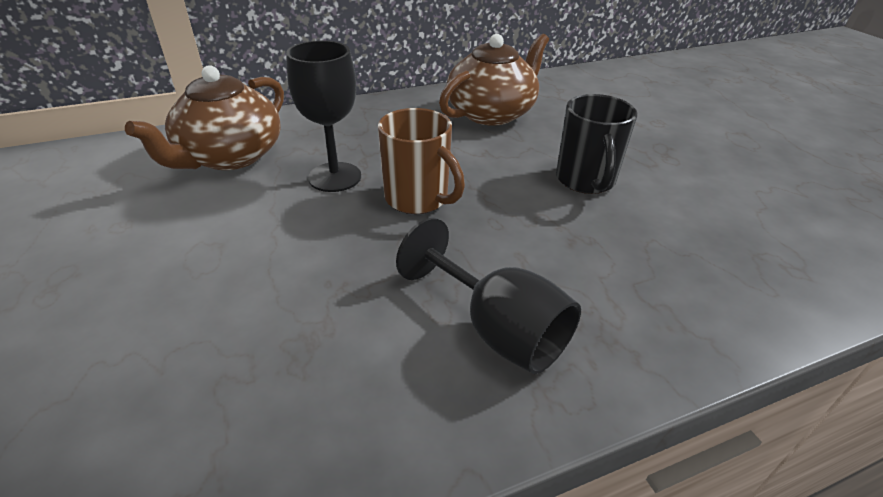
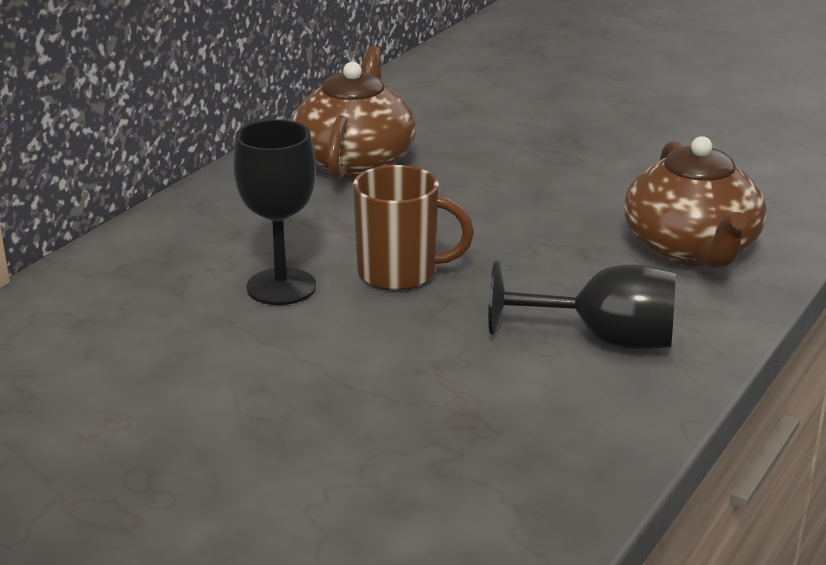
camera: 35 degrees left, 10 degrees down
brown teapot [125,65,284,170] -> brown teapot moved to [624,136,766,268]
black mug [556,94,637,194] -> none

